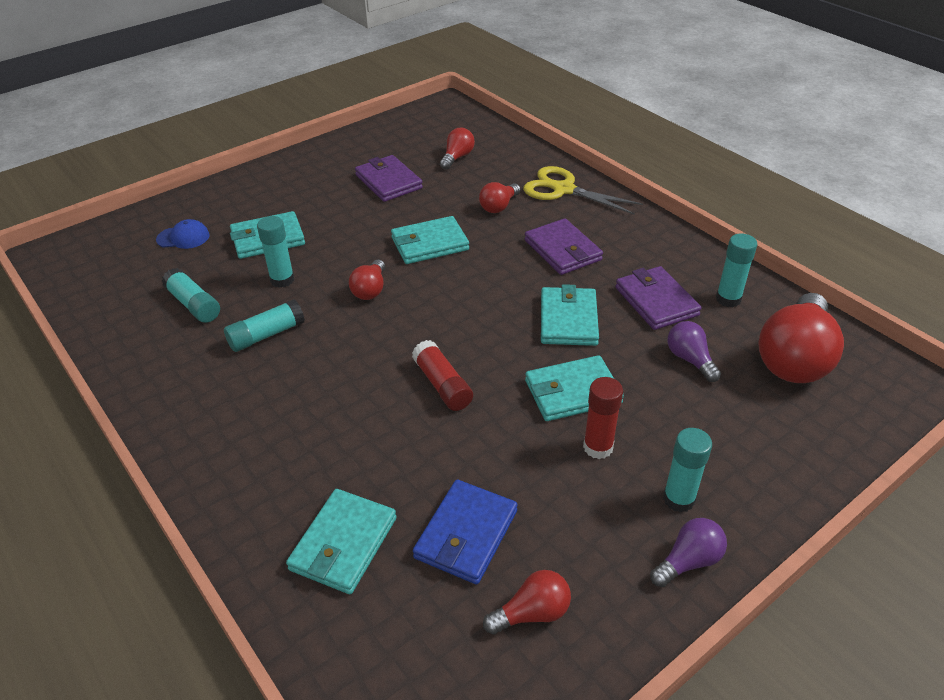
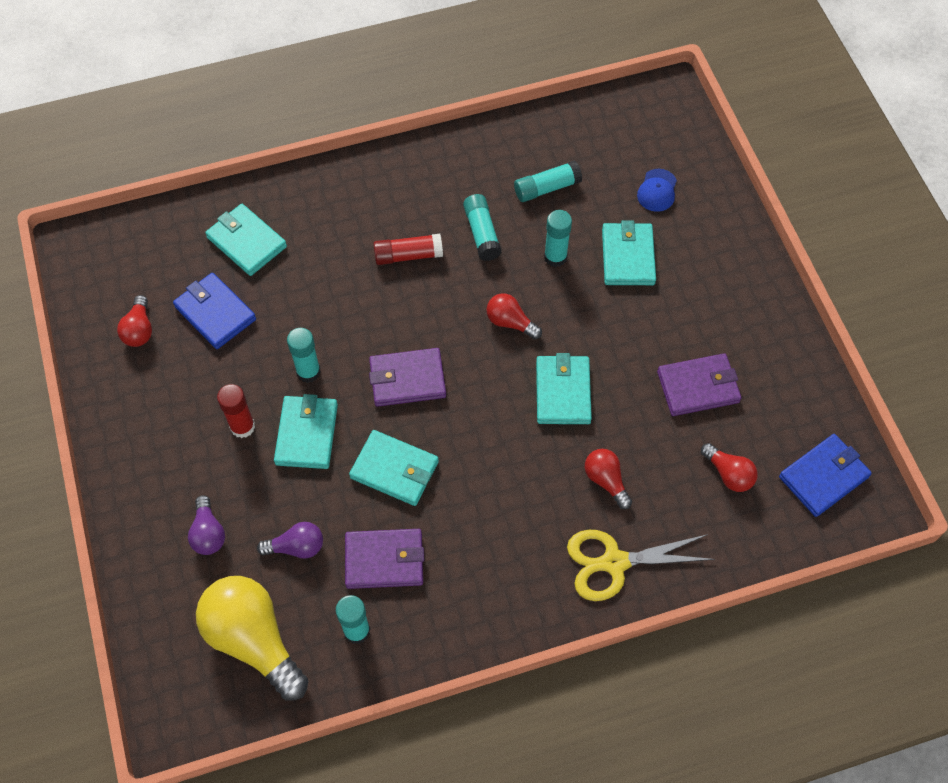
camera: 110 degrees right, 20 degrees up
red glue stick [412,340,473,411] -> red glue stick moved to [373,234,443,265]
yellow scissors [523,166,643,215] -> yellow scissors turned 150 degrees counterclockwise [567,530,715,601]
purple wallet [525,218,603,275] -> purple wallet moved to [369,348,446,407]
purple light bulb [650,518,727,587] -> purple light bulb moved to [188,495,225,555]
turquoise glue stick [663,428,712,512] -> turquoise glue stick moved to [287,328,321,383]
red light bulb [758,293,844,383] -> yellow light bulb [196,576,309,701]
none -> blue wallet [779,434,872,517]

